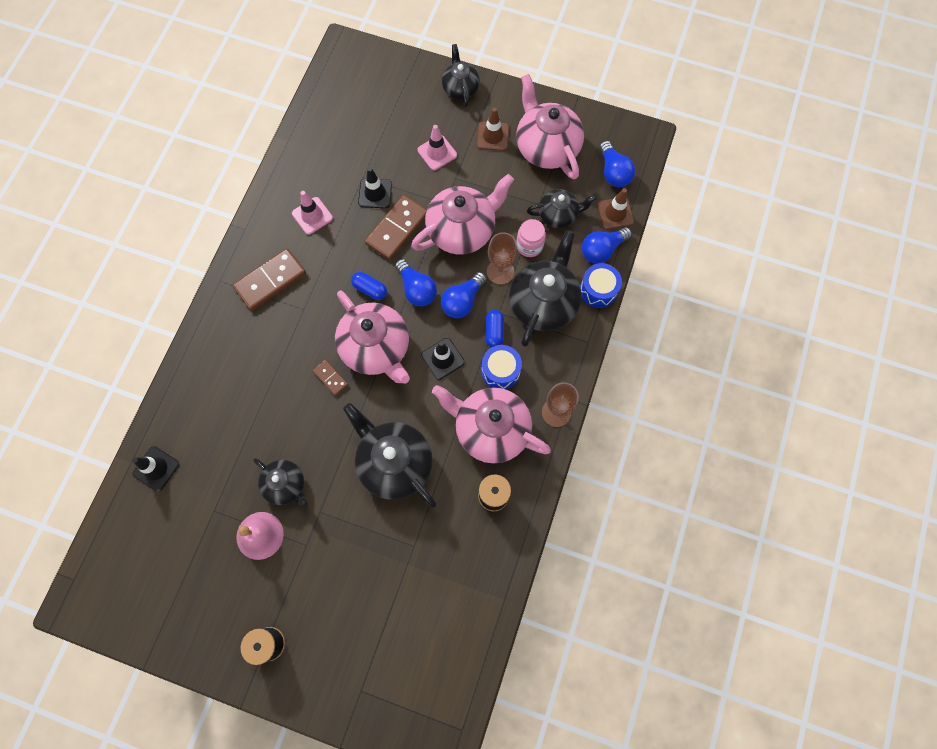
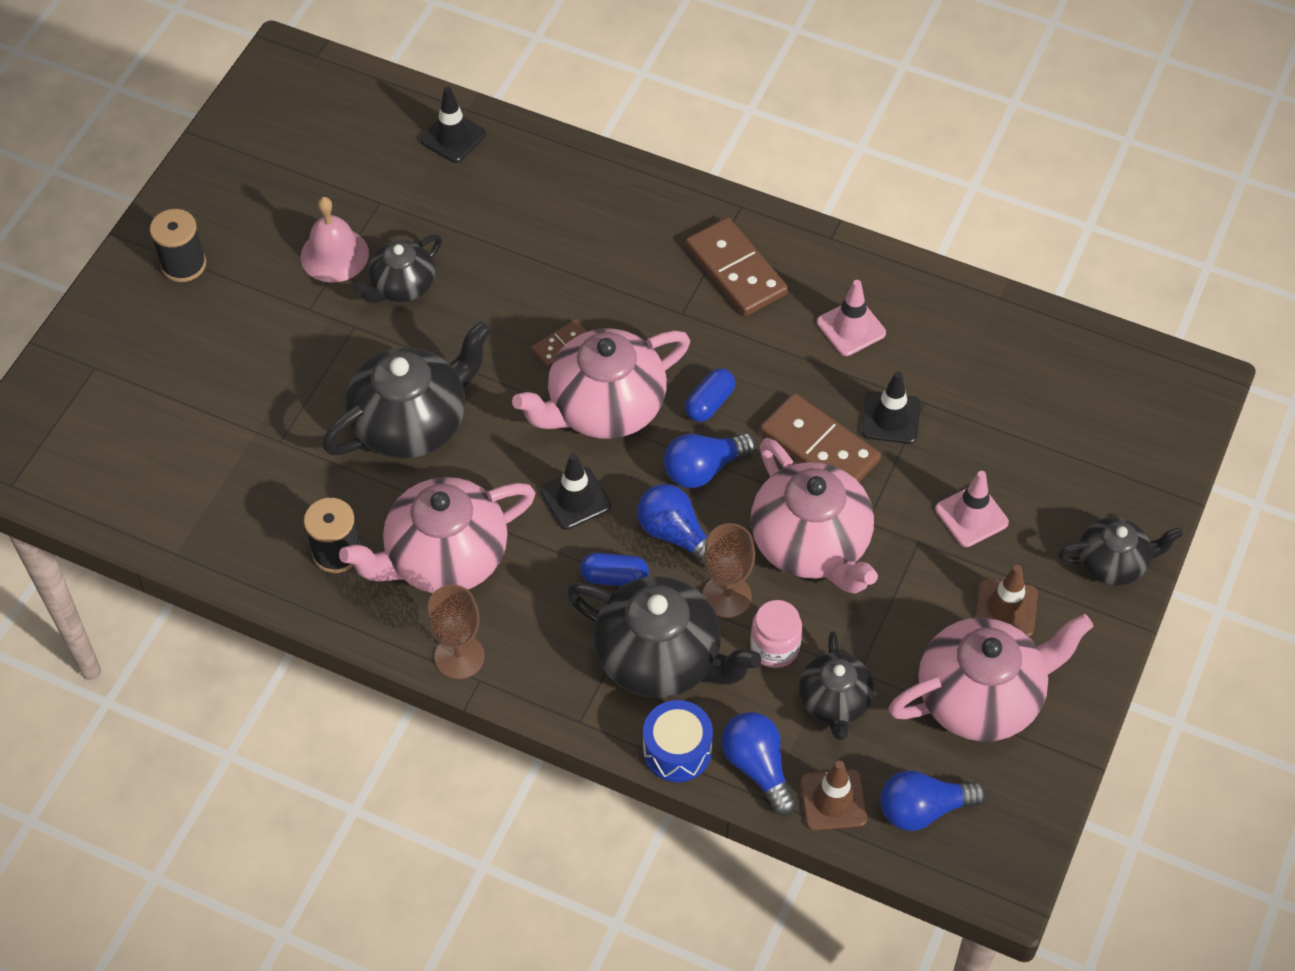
camera: 95 degrees right, 15 degrees down
pink teapot [432,385,551,464] -> pink teapot turned 150 degrees counterclockwise [339,477,535,593]
blue drum [482,345,522,389] -> none

